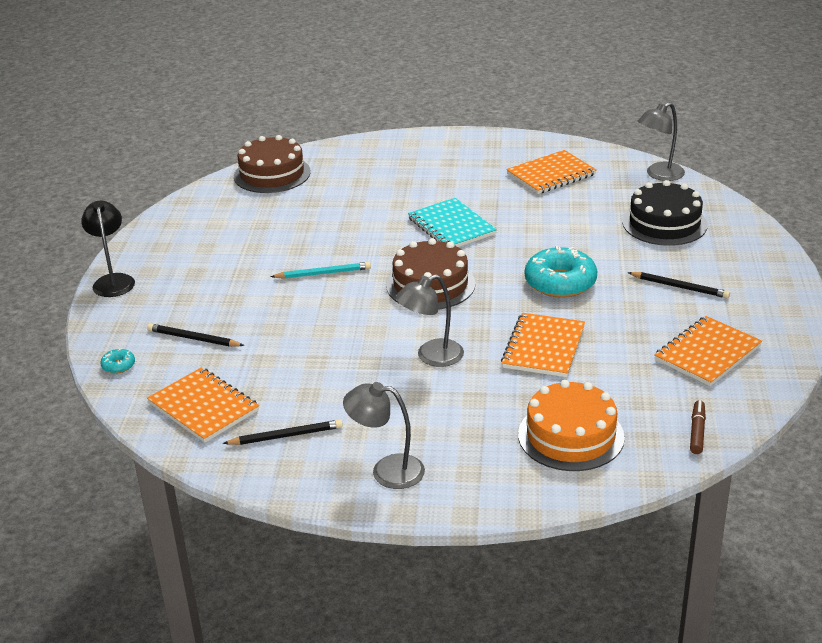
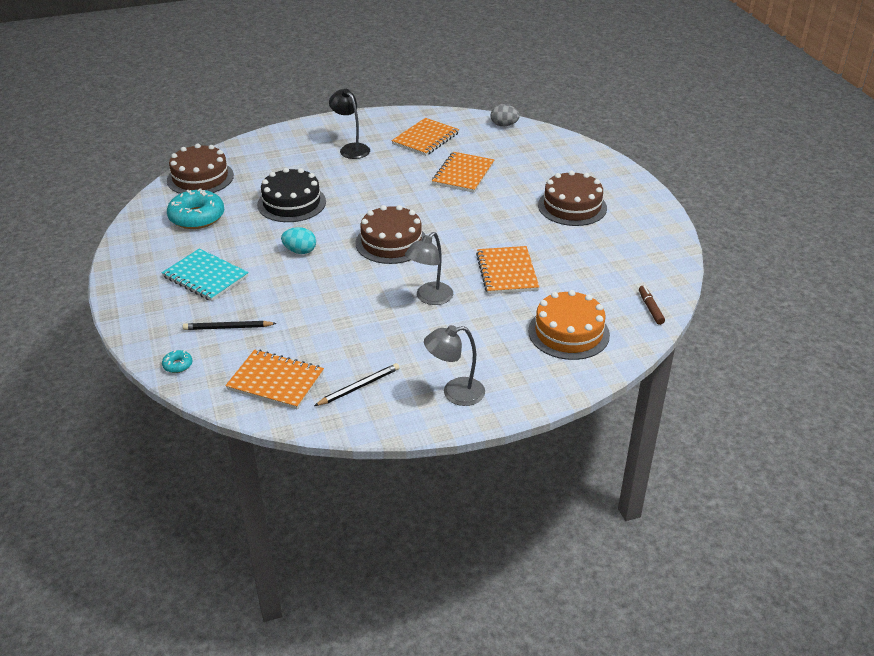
camera: 25 degrees left, 5 degrees up
black lamp [81,201,135,297] -> black lamp moved to [329,89,370,159]
turquoise pencil [271,262,371,279] -> turquoise egg [281,227,316,254]
turquoise notebook [408,198,497,247] -> turquoise notebook moved to [162,248,249,301]
turquoise donut [525,246,597,298] -> turquoise donut moved to [167,188,224,229]
black cake [622,180,708,246] -> black cake moved to [257,168,326,222]
black pencil [628,272,730,298] -> brown cake [538,171,607,226]
grey lamp [638,102,685,181] -> grey egg [491,104,520,127]
orange notebook [654,316,762,386] -> orange notebook moved to [432,152,494,193]

